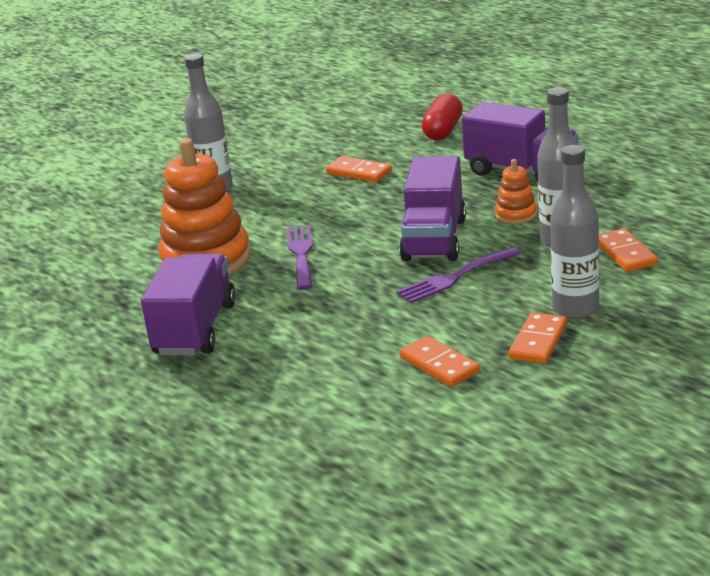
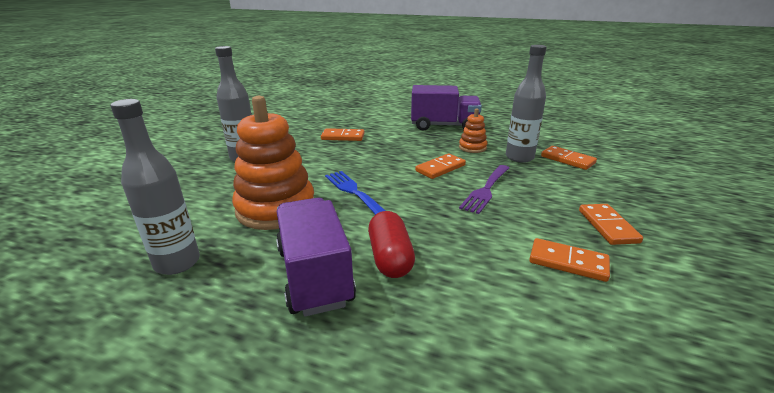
camera: 30 degrees left, 0 degrees up
purple fork [287,225,313,290] -> blue fork [325,171,385,215]
purple truck [399,156,466,261] -> orange domino [415,154,466,179]
red capsule [422,94,463,140] -> red capsule moved to [368,211,415,278]
grey bottle [550,145,600,319] -> grey bottle moved to [110,99,200,275]

